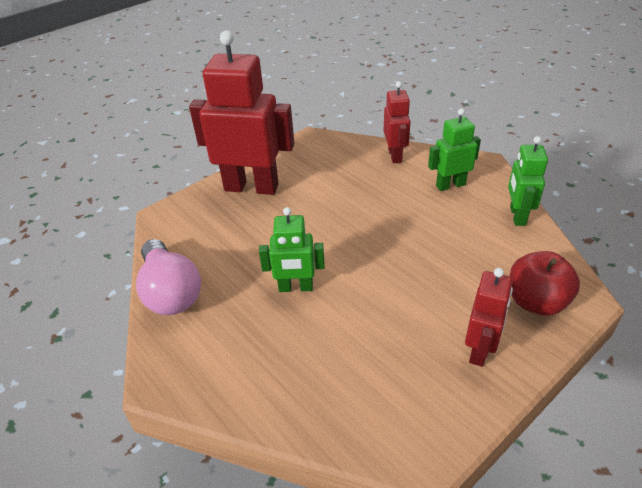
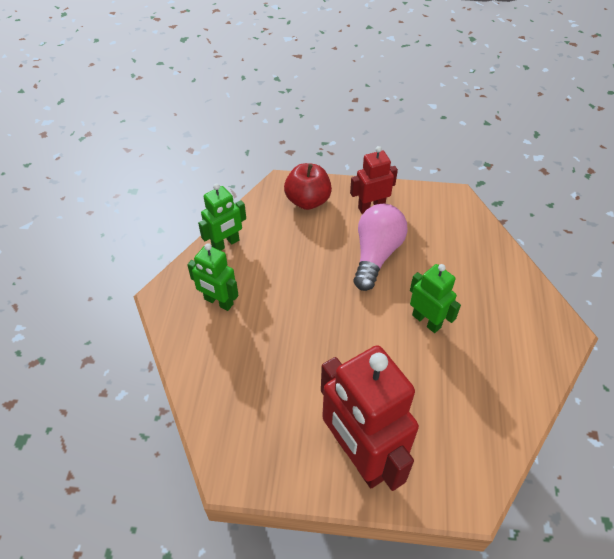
camera: 135 degrees left, 10 degrees up
pink light bulb [136,239,201,315] -> pink light bulb moved to [353,204,408,291]
red robot [384,81,411,163] -> none

